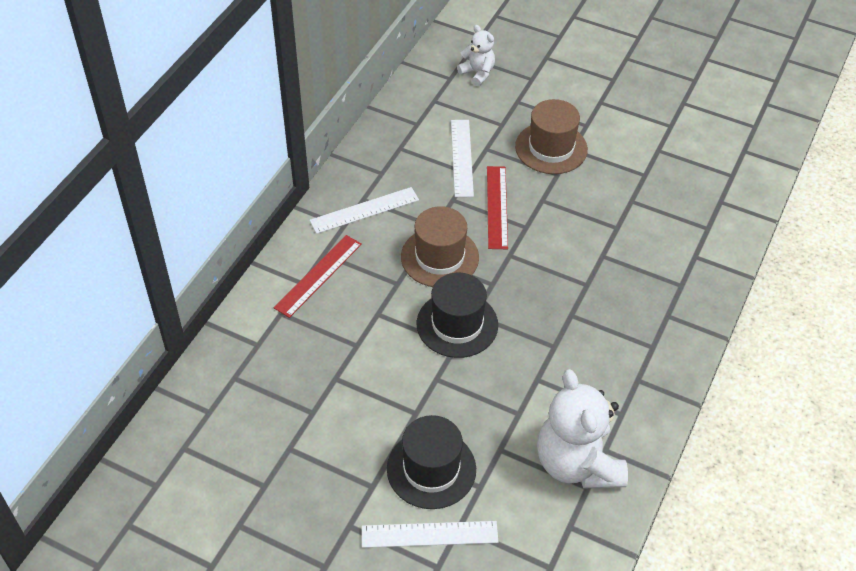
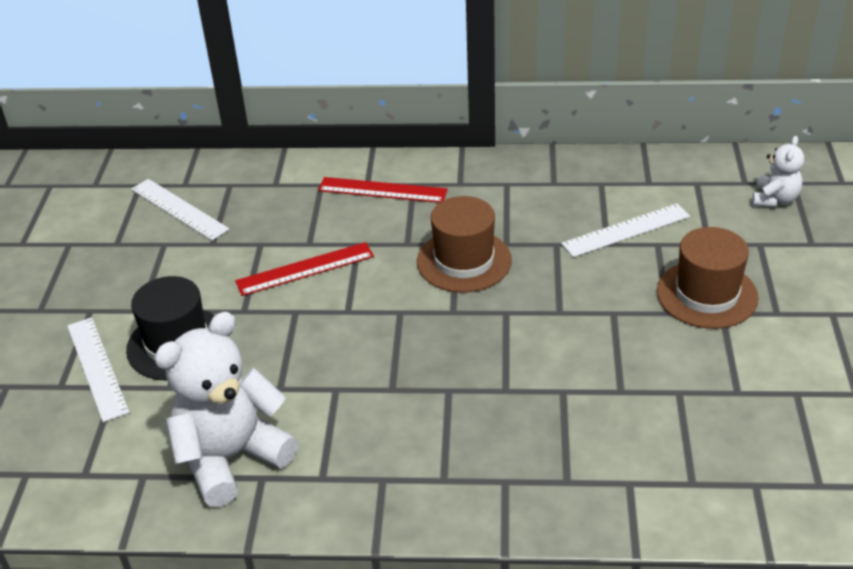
camera: 70 degrees right, 10 degrees down
white ruler [310,187,419,234] -> white ruler moved to [131,179,230,241]
black hat [417,273,498,358] -> none
red ruler [487,166,508,249] -> red ruler moved to [235,242,374,296]

